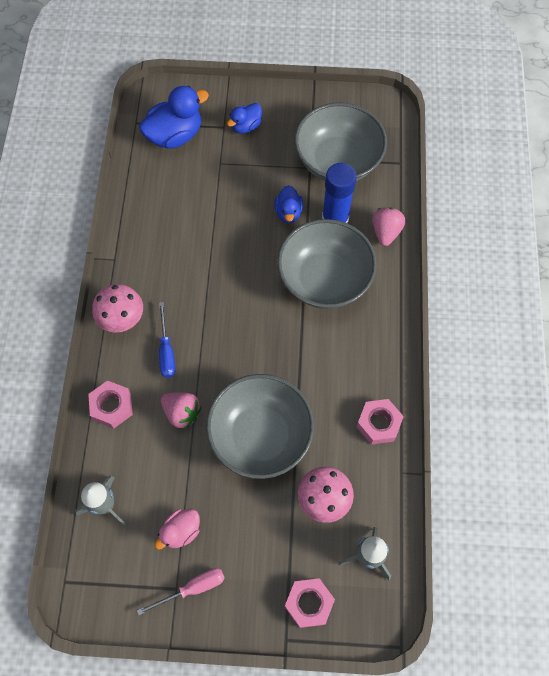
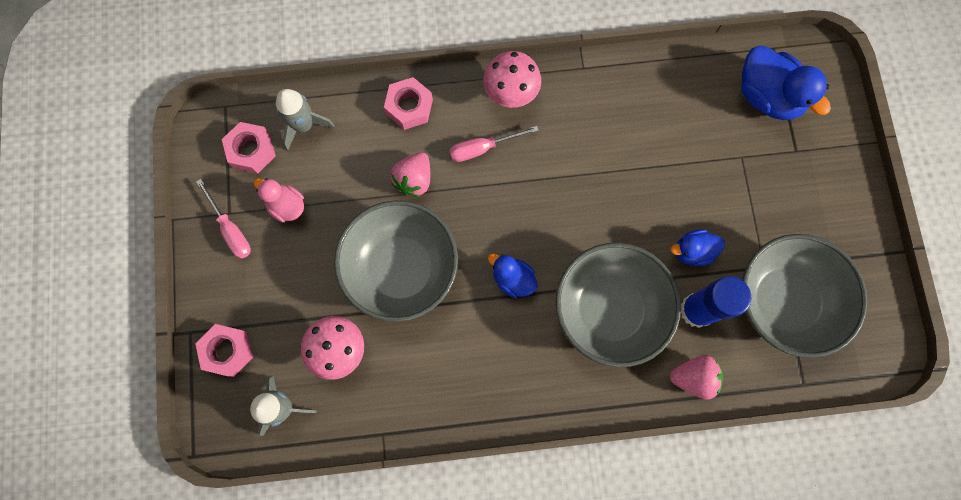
camera: 80 degrees right, 10 degrees up
blue screwdriver [159,302,175,378] -> pink screwdriver [449,126,539,162]
blue duck [227,103,262,134] -> blue duck moved to [488,254,538,298]
pink nut [357,399,404,445] -> pink nut moved to [222,122,276,174]

